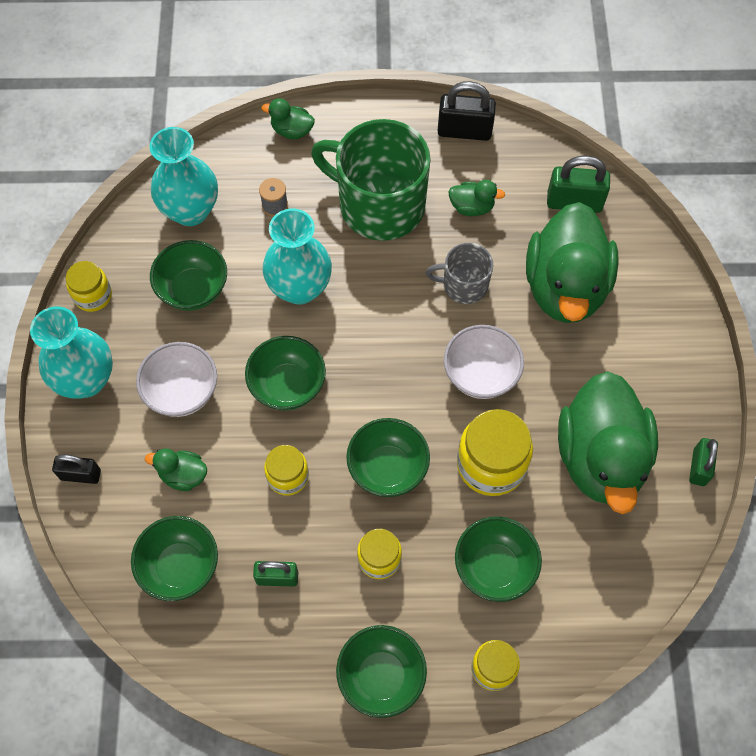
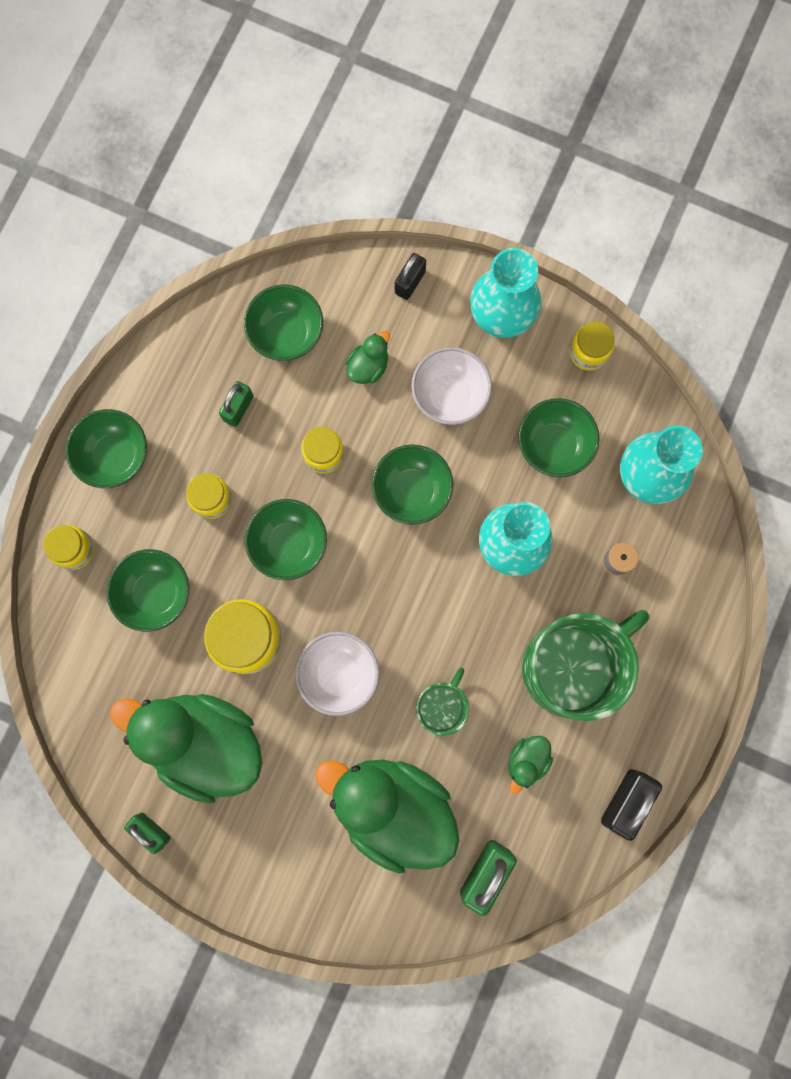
camera: 115 degrees right, 15 degrees up
green duck [261,98,315,139] -> none
grey mug [426,243,493,304] -> green mug [416,668,469,736]

